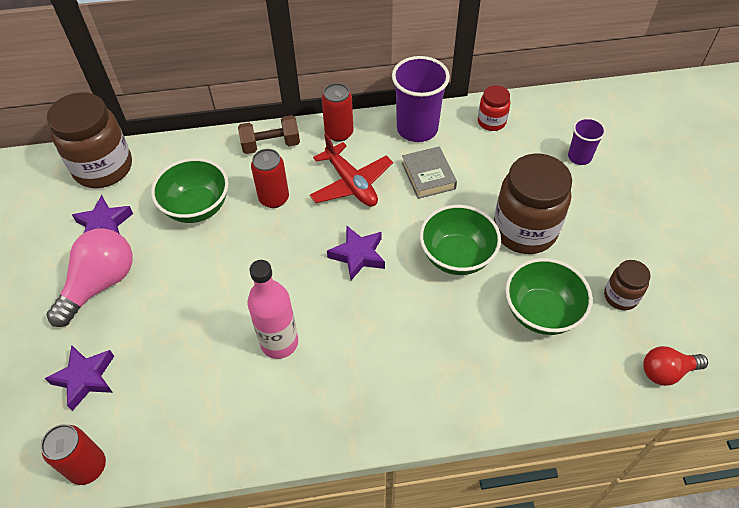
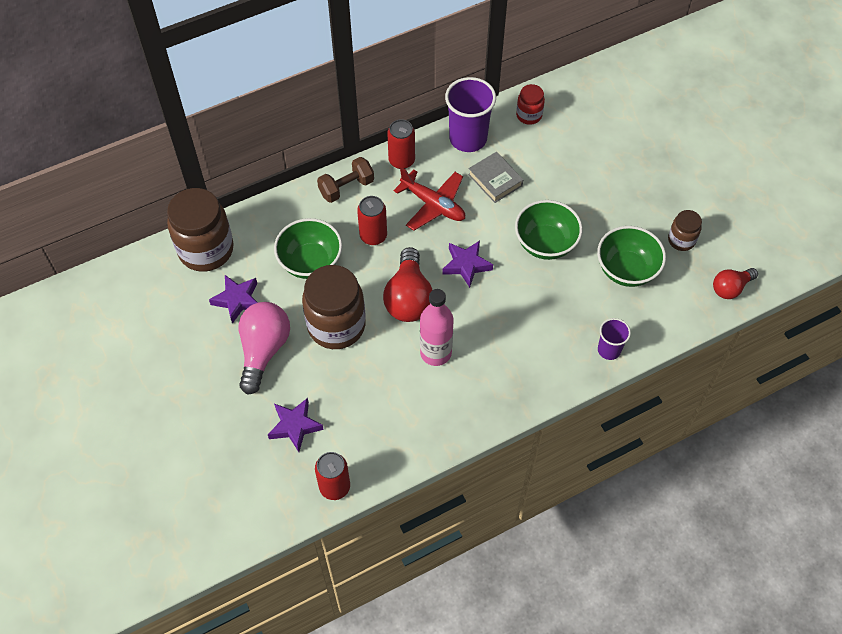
camera: 20 degrees left, 5 degrees up
brown jar [494,154,572,254] -> brown jar moved to [302,265,366,349]
purple cup [568,118,606,165] -> purple cup moved to [598,318,631,360]
none -> red light bulb [383,247,432,322]

